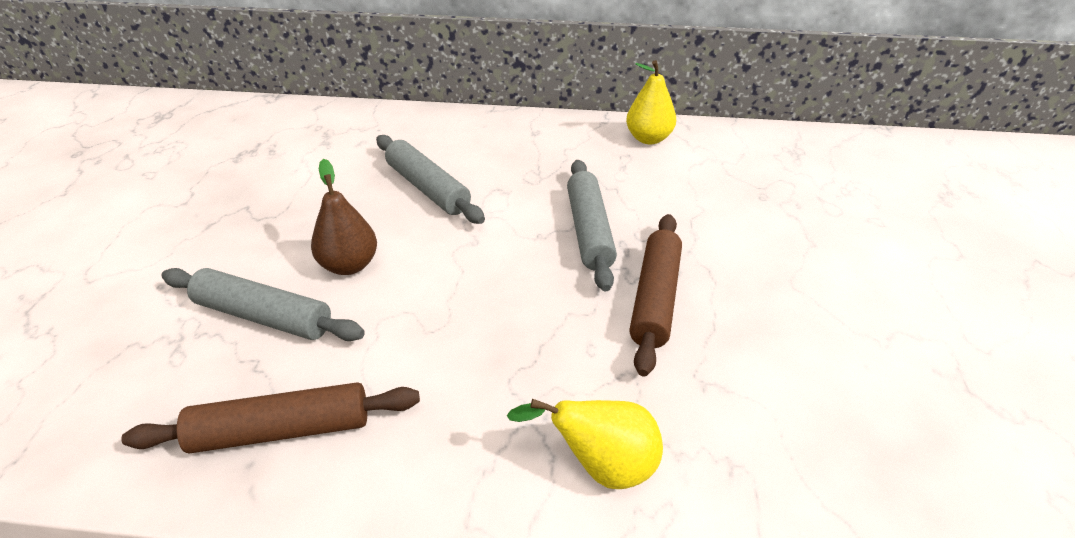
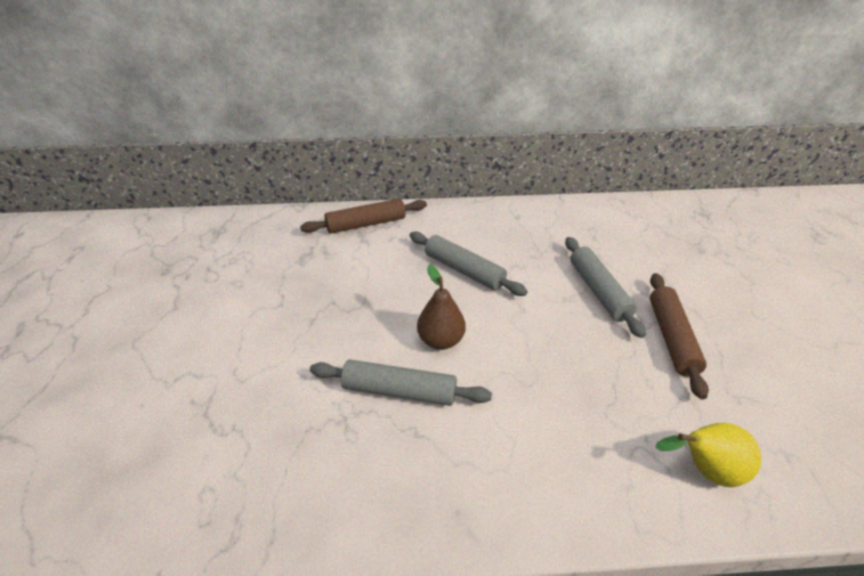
camera: 10 degrees left, 0 degrees up
brown rolling pin [121,382,420,454] -> brown rolling pin moved to [300,199,427,234]
yellow pear [626,60,676,144] -> none

